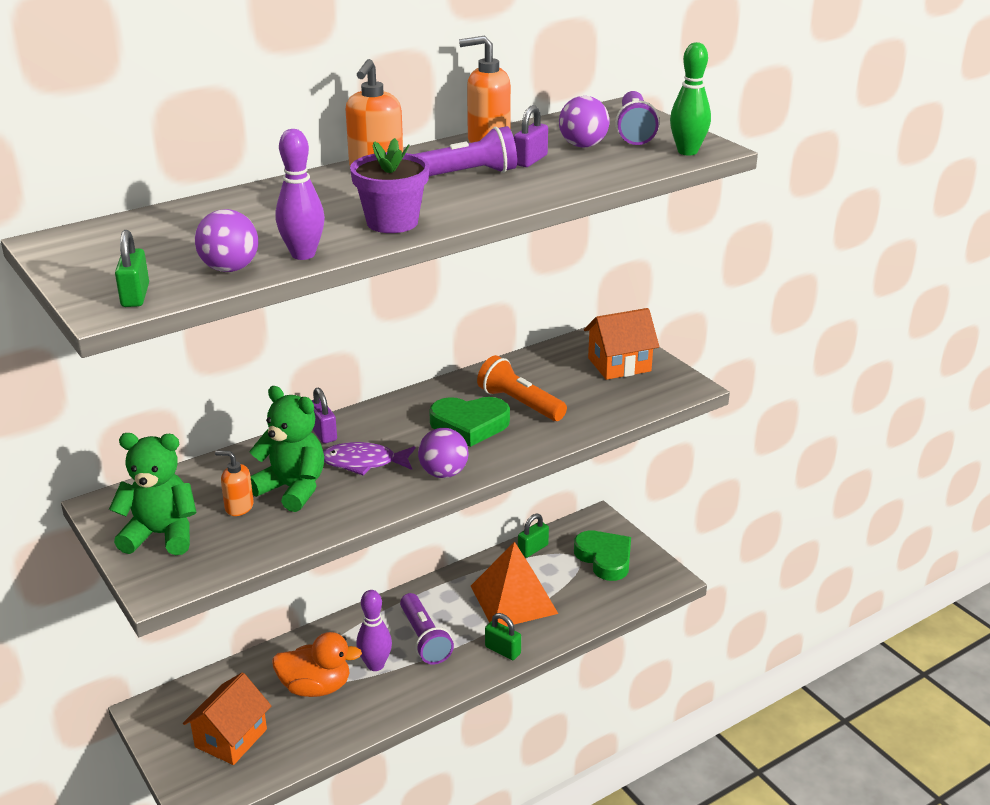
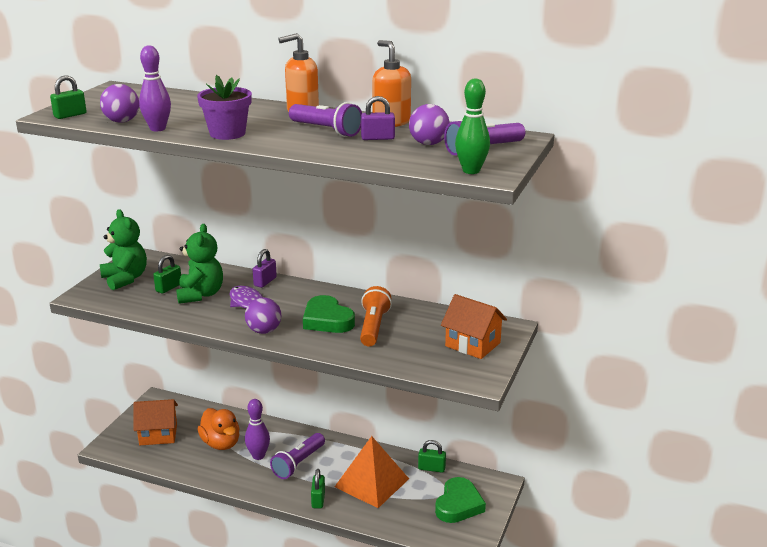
camera: 55 degrees right, 5 degrees down
orange soap dispenser [215,450,254,516] -> green padlock [153,255,181,294]

